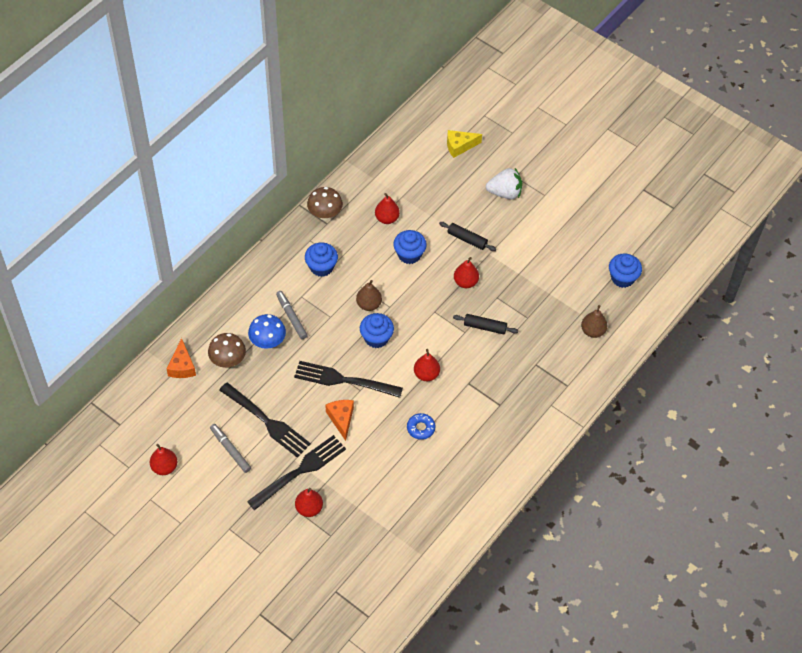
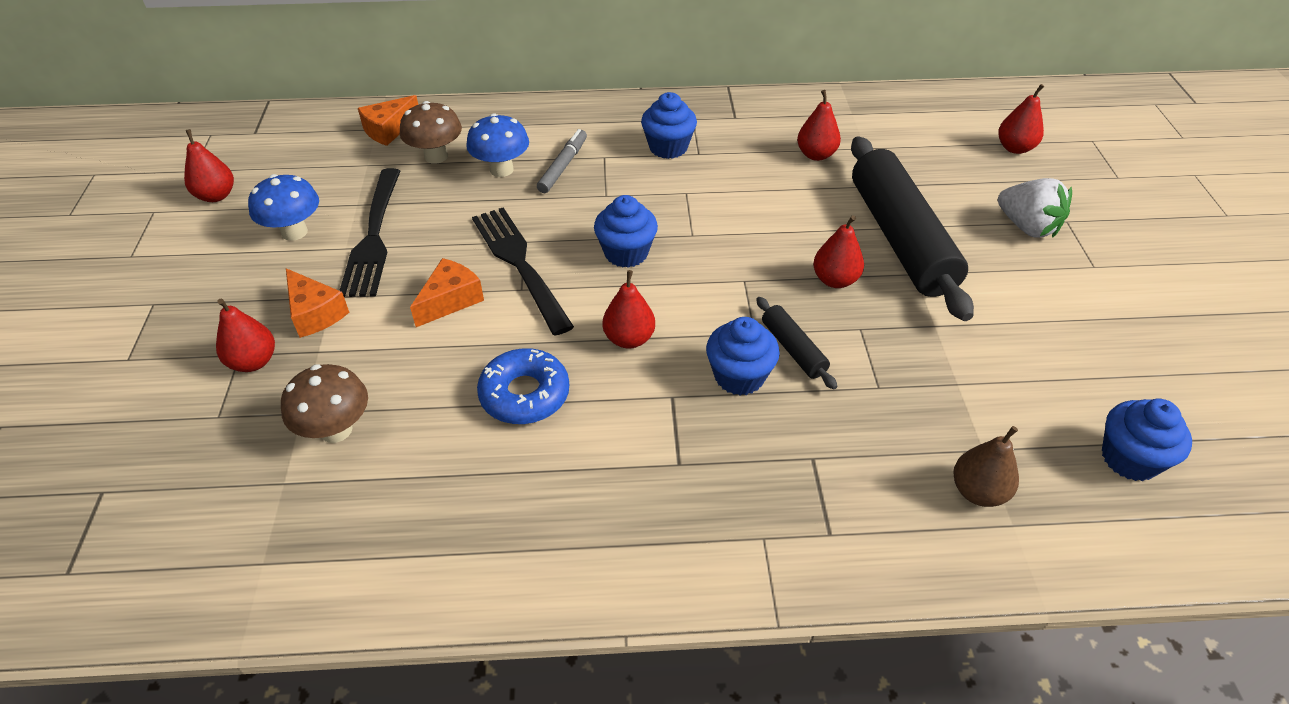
camera: 50 degrees right, 10 degrees down
grey marker [210,424,251,473] -> blue mushroom [248,174,319,241]
black fork [247,435,346,510] -> orange cheese [286,268,349,338]
brown mushroom [307,187,343,220] -> brown mushroom moved to [281,364,368,443]
brown pear [356,280,382,311] -> none
blue cupcake [393,230,427,264] -> blue cupcake moved to [706,317,780,395]
blue donut [407,413,435,440] -> blue donut [477,348,569,424], size x1.55
black rolling pin [439,222,496,251] -> black rolling pin [851,136,974,321], size x2.29
yellow cheese [447,130,482,158] -> red pear [998,84,1044,154]

